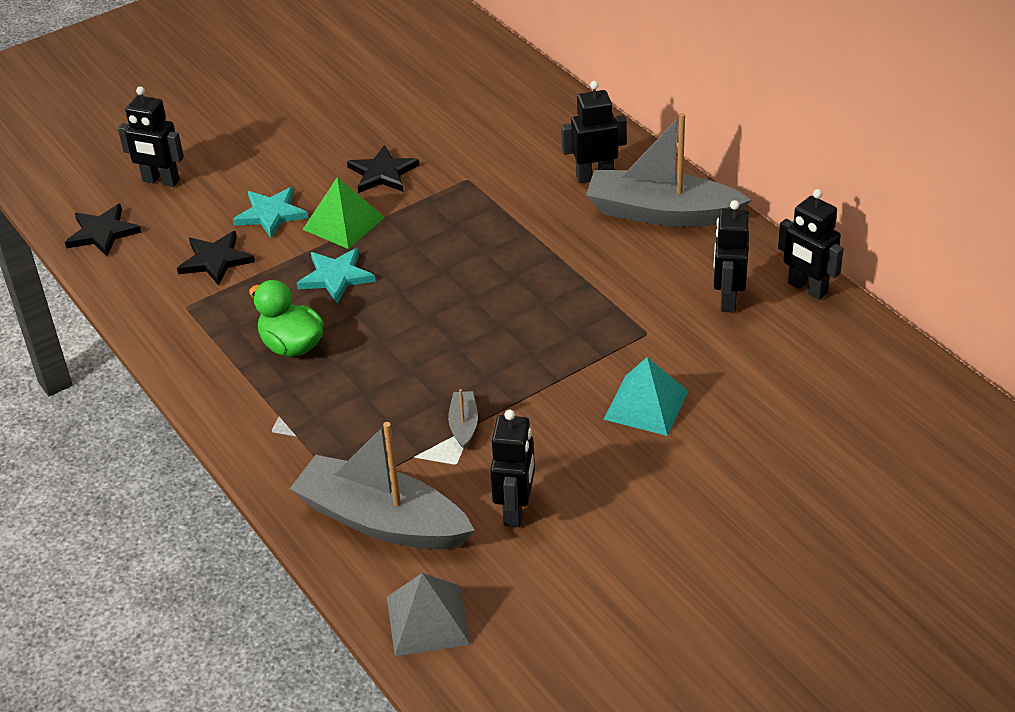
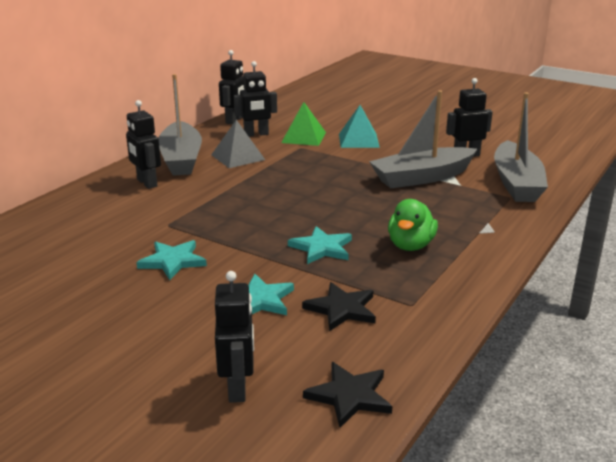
camera: 115 degrees left, 15 degrees down
green pyramid [302,177,385,249] -> green pyramid moved to [281,102,326,146]
black star [347,145,420,193] -> turquoise star [136,240,207,280]
grey pyramid [387,573,471,656] -> grey pyramid moved to [211,120,265,168]
grey boat [448,389,478,449] -> grey boat [369,90,477,188], size x2.43

